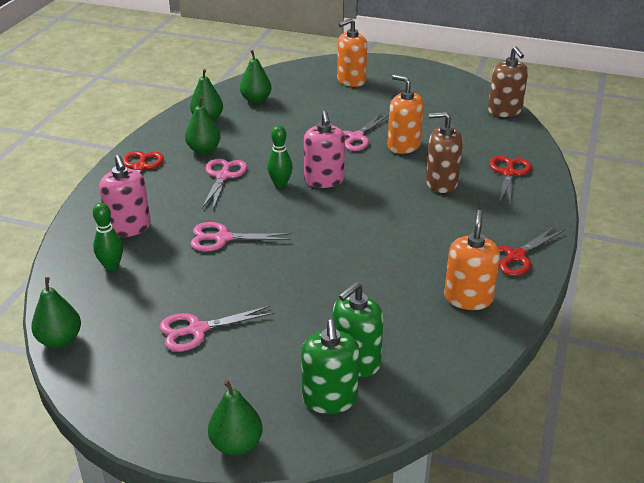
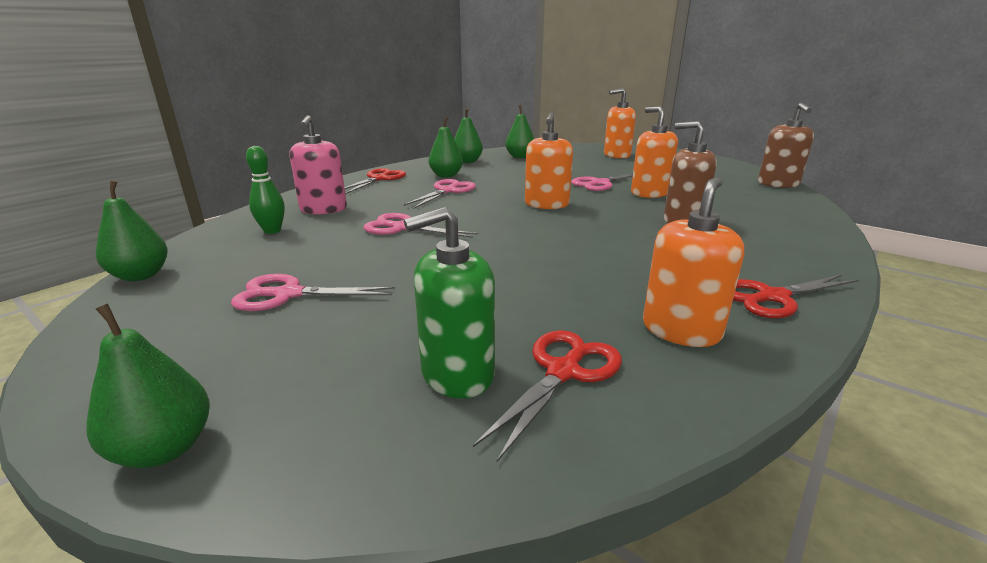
camera: 20 degrees right, 10 degrees down
green bowling pin [267,125,293,188] -> none
green soap dispenser [301,319,359,414] -> none
pink soap dispenser [304,111,345,188] -> orange soap dispenser [525,113,573,209]
red scissors [490,156,532,206] -> red scissors moved to [473,330,622,462]

